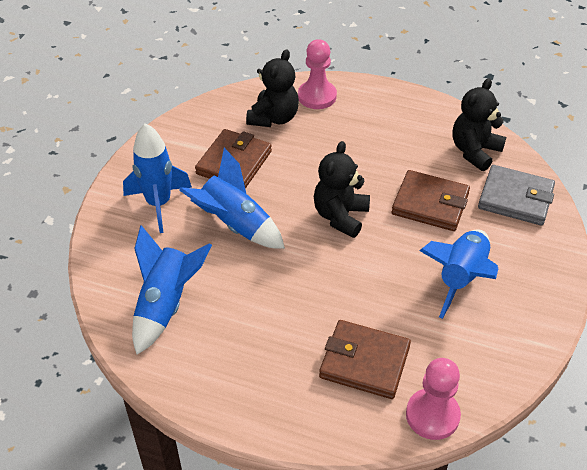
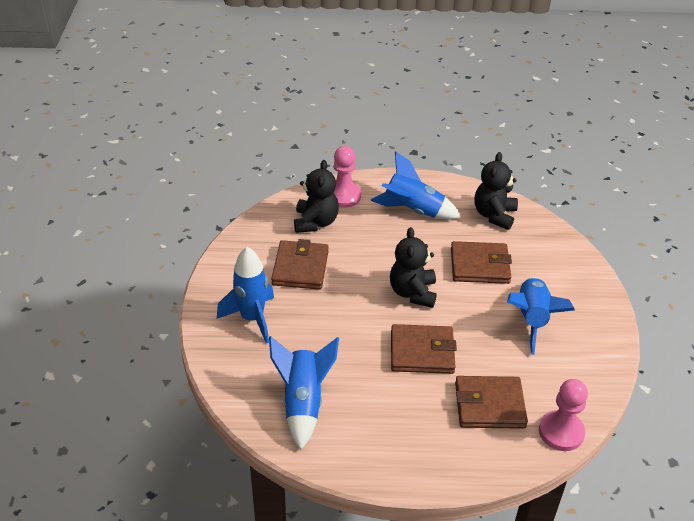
camera: 20 degrees left, 5 degrees down
blue rocket [179,148,285,249] -> blue rocket moved to [370,151,461,220]
grey wallet [478,165,555,226] -> none
none -> brown wallet [391,324,457,374]

